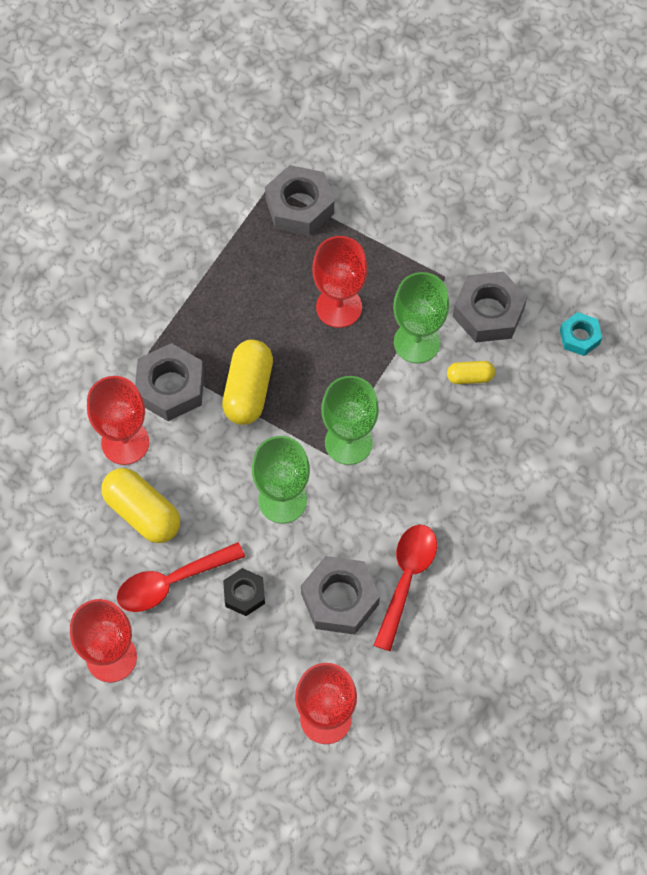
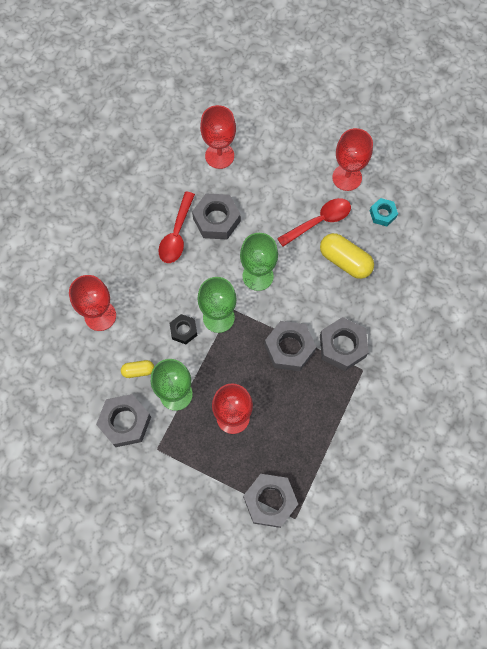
camera: 175 degrees right, 5 degrees up
red goblet [87,376,149,465] -> red goblet moved to [69,275,116,331]
yellow capsule [222,340,273,425] -> grey nut [265,321,316,371]
black nut [223,568,265,616] -> black nut moved to [170,314,197,344]
turquoise nut [560,312,602,356] -> turquoise nut moved to [370,198,398,226]

